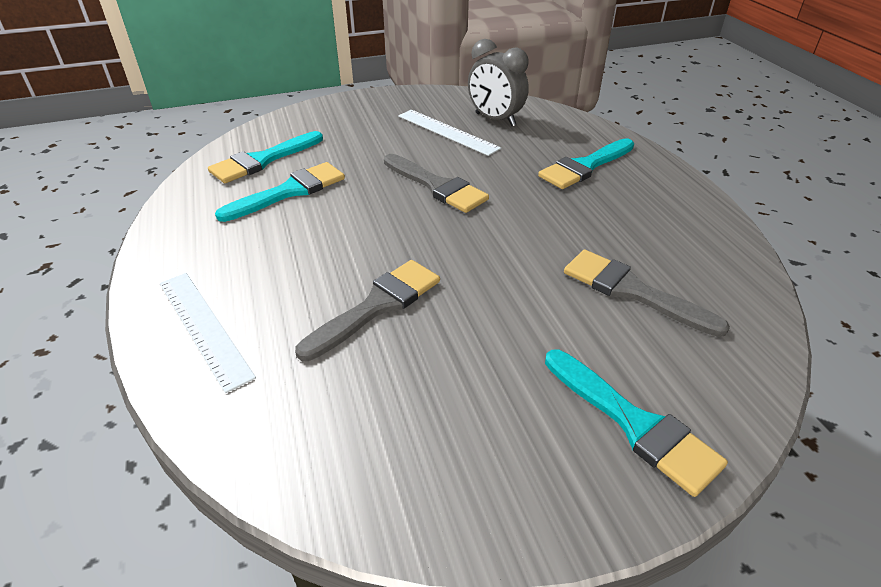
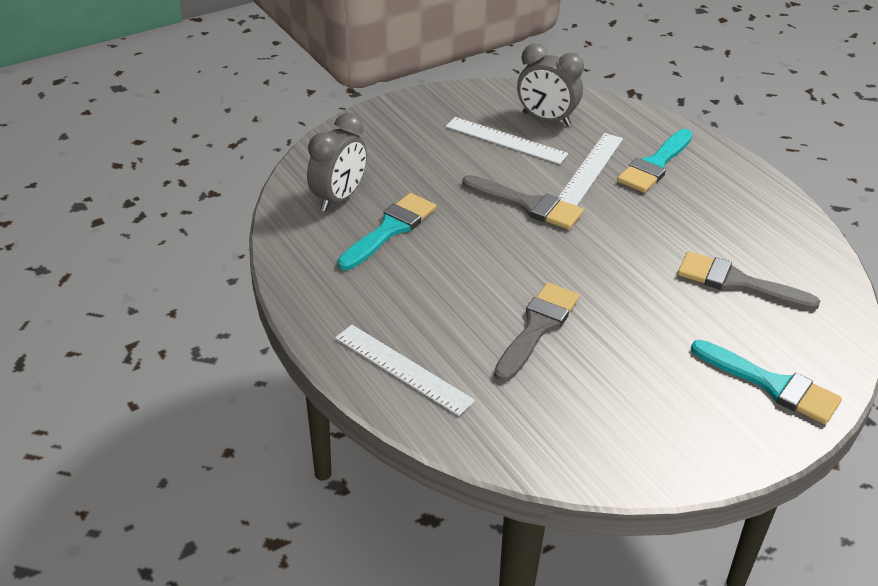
camera: 15 degrees left, 0 degrees up
turquoise brush [208,131,323,183] -> grey clock [307,113,367,211]
none -> white ruler [559,133,623,206]

